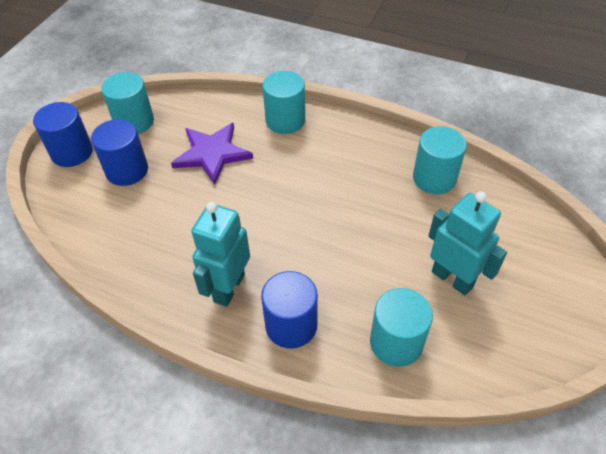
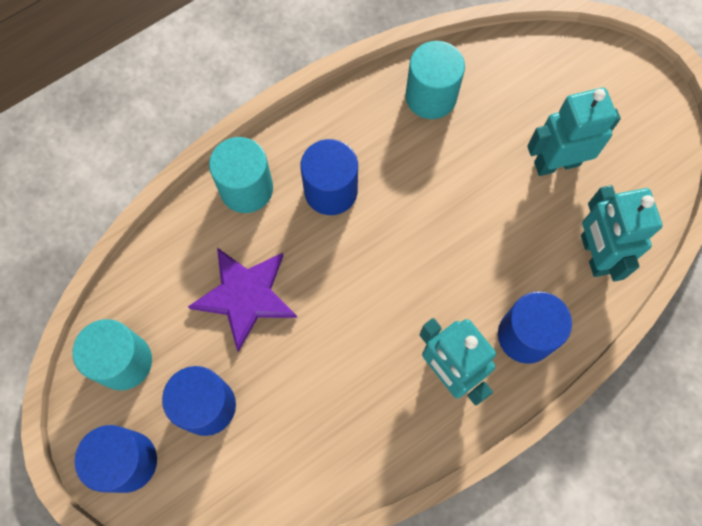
camera: 60 degrees left, 20 degrees up
turquoise cylinder [370,288,433,367] -> turquoise robot [581,185,662,282]
none -> blue cylinder [300,139,358,215]

